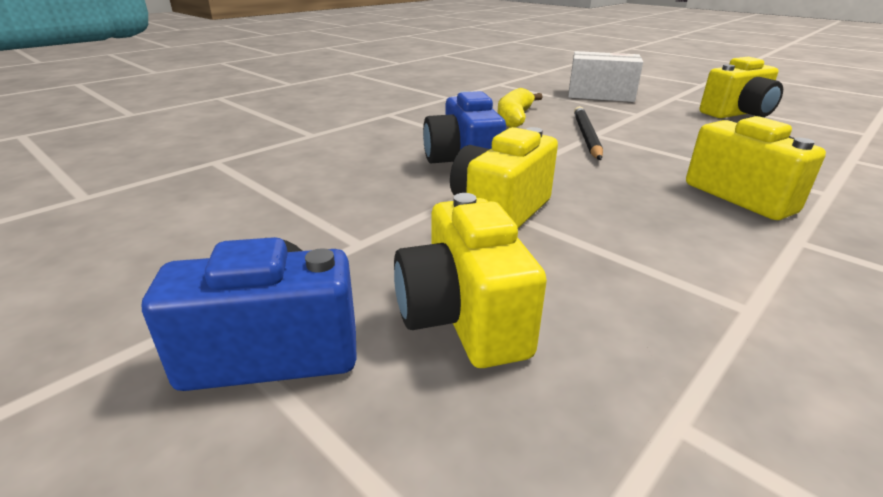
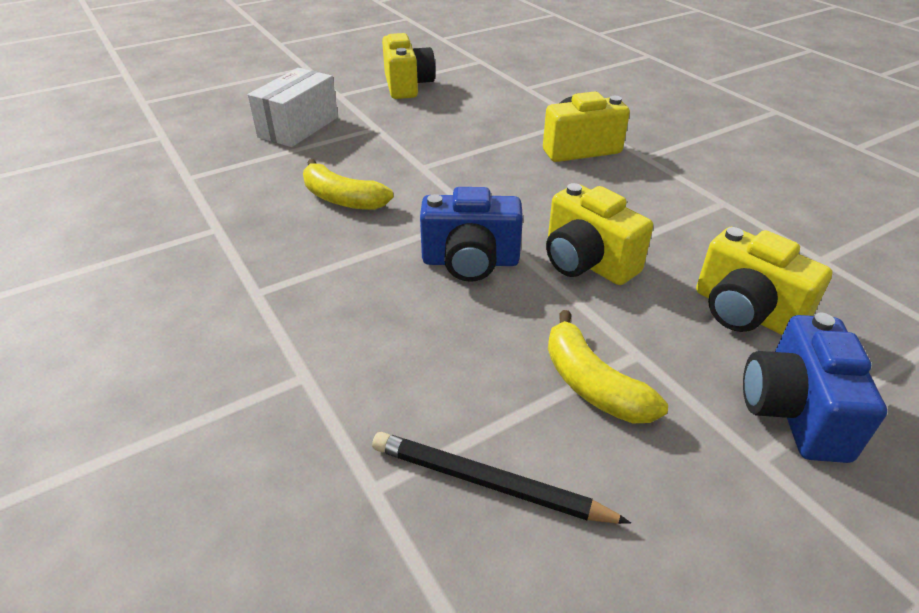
camera: 75 degrees left, 10 degrees up
yellow camera [394,193,547,368] -> yellow camera turned 45 degrees clockwise [696,227,833,335]
black pencil [574,106,603,160] -> black pencil moved to [372,432,631,524]
none -> yellow banana [548,310,668,423]

